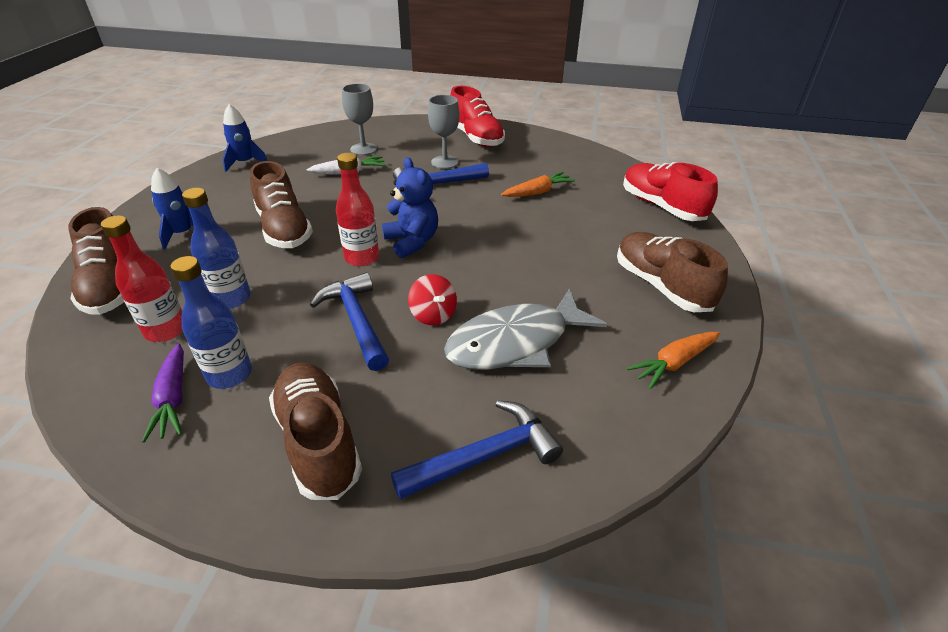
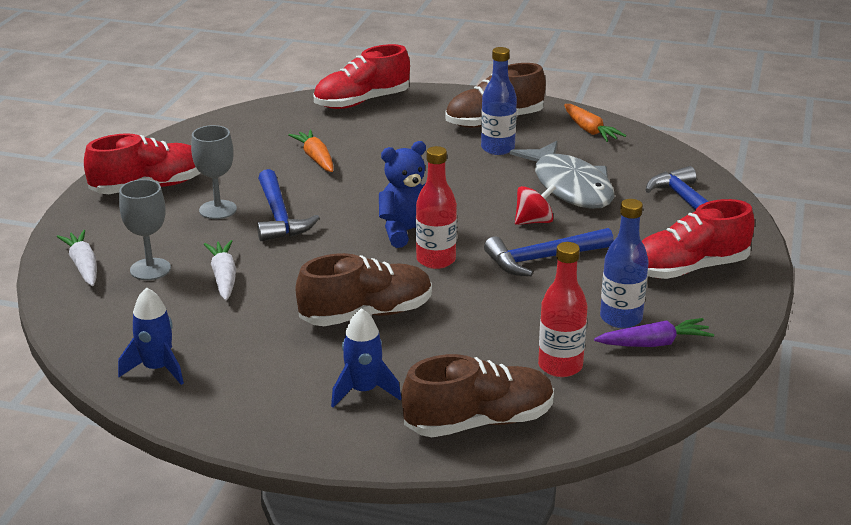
camera: 85 degrees left, 10 degrees down
blue bottle [182,188,251,309] -> blue bottle moved to [481,47,517,155]
brown shoe [269,363,362,500] -> red shoe [642,199,755,279]
none -> white carrot [57,230,97,286]

